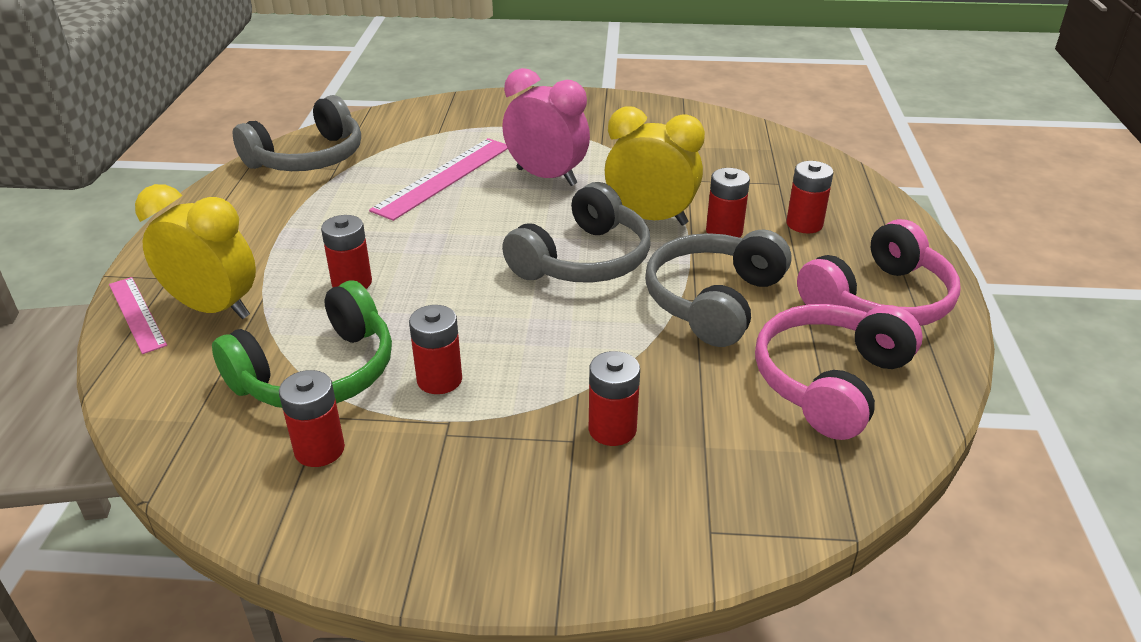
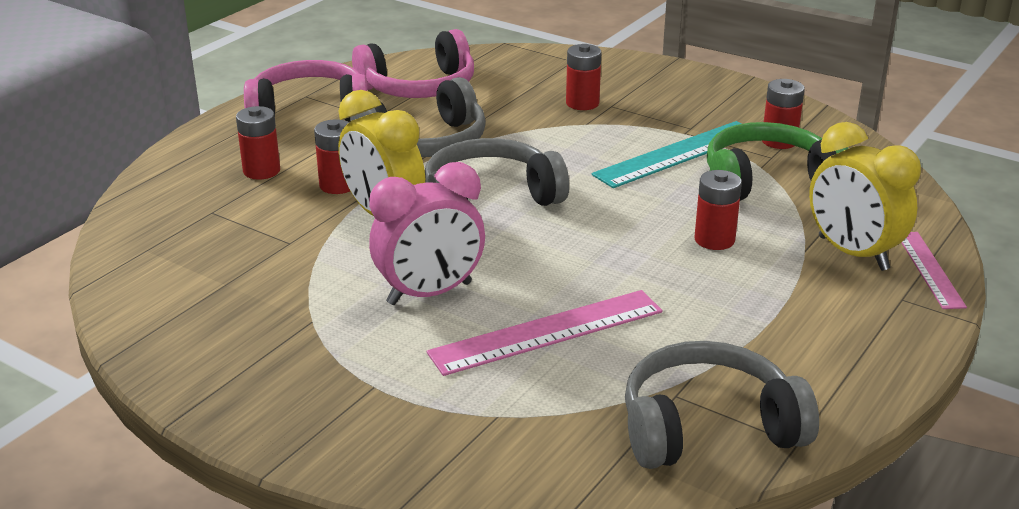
camera: 150 degrees left, 5 degrees down
red battery [409,305,462,394] -> turquoise ruler [592,121,741,188]
pink clock [502,68,590,186] -> pink clock turned 90 degrees counterclockwise [369,162,485,305]

